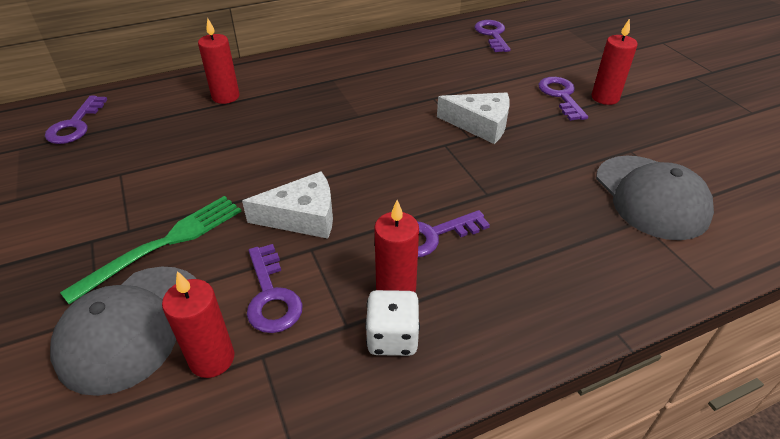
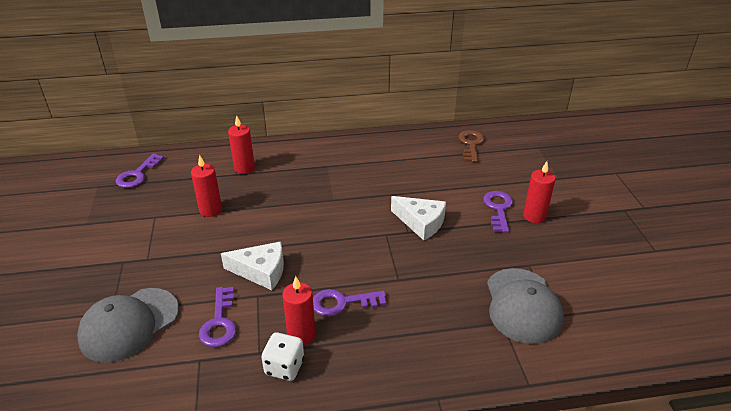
camera: 15 degrees right, 5 degrees down
green fork [60,196,242,304] -> none
red candle [162,271,234,378] -> red candle moved to [191,155,222,217]
purple key [475,20,510,52] -> brown key [459,130,484,162]

